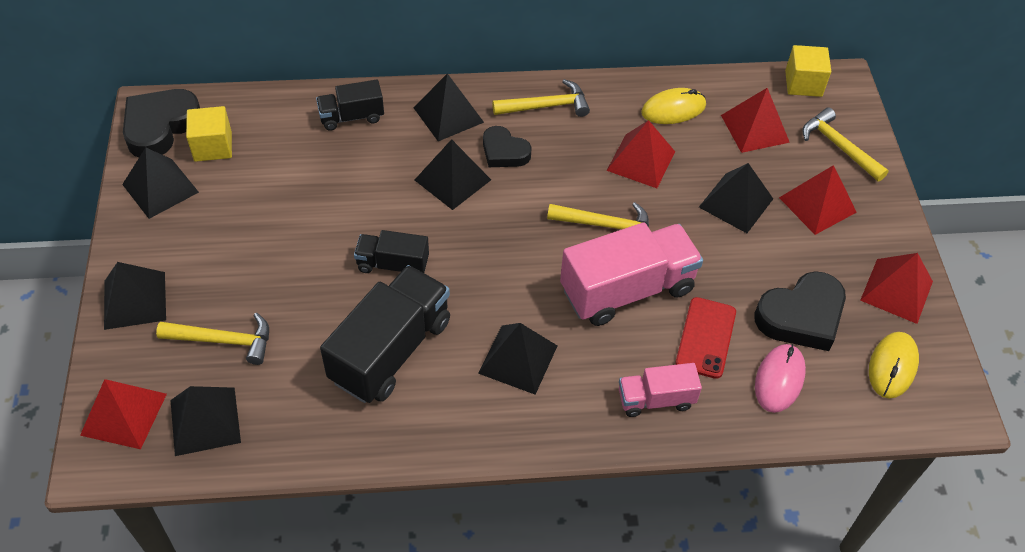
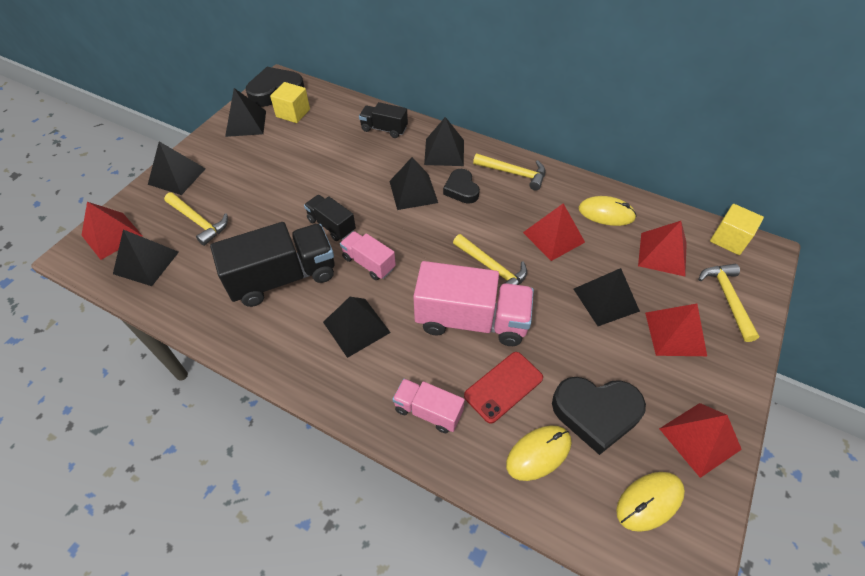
camera: 35 degrees right, 0 degrees up
pink mouse [755,344,806,413] -> yellow mouse [506,426,571,481]
none -> pink truck [340,231,396,280]

